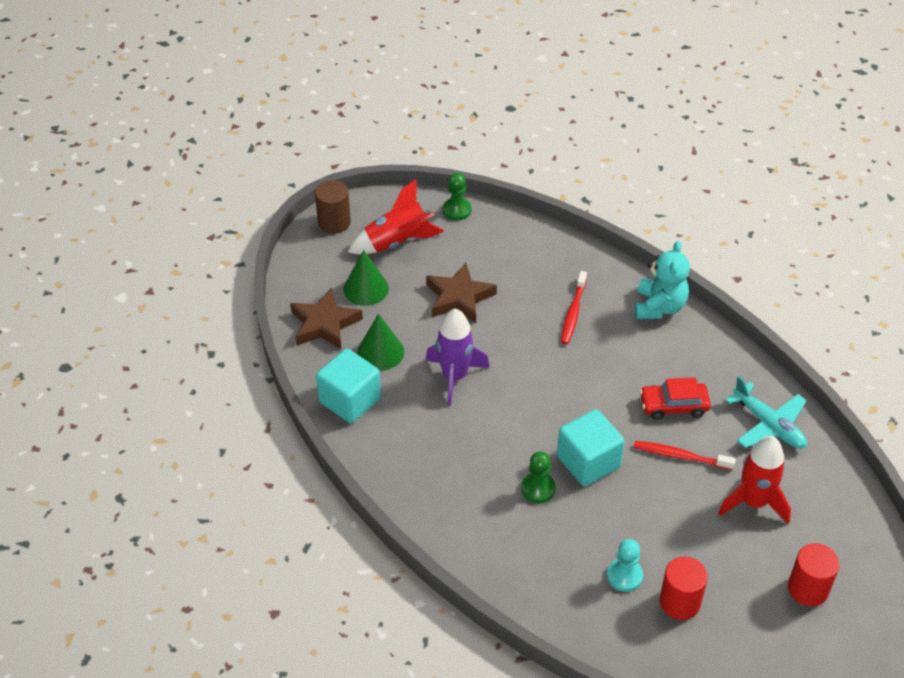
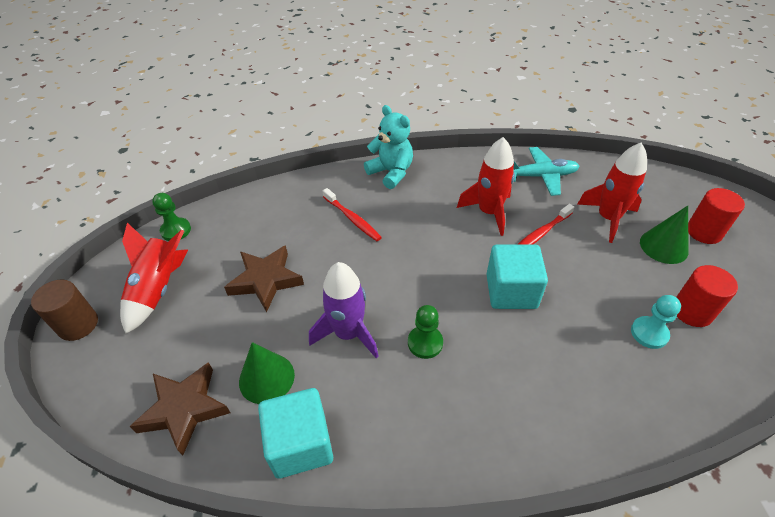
camera: 55 degrees left, 0 degrees up
green cone [344,250,389,306] -> green cone moved to [640,206,688,264]
green pawn [521,452,556,503] -> green pawn moved to [408,305,443,359]
red car [640,377,711,420] -> red rocket [457,137,515,236]

